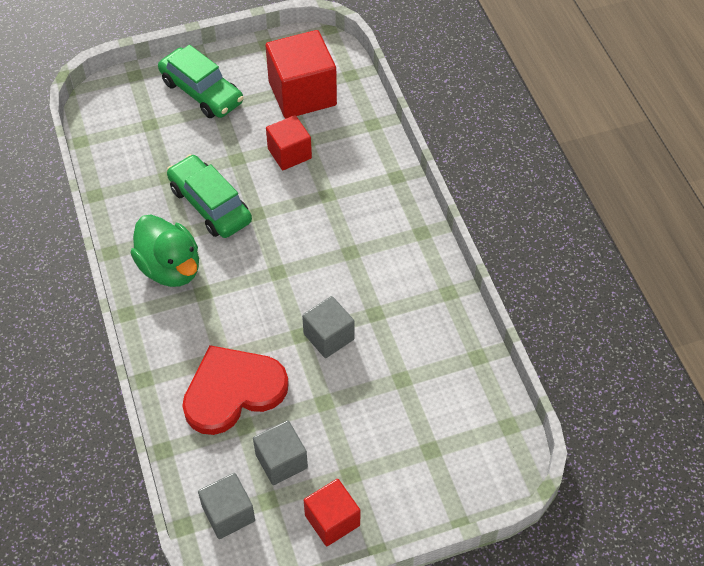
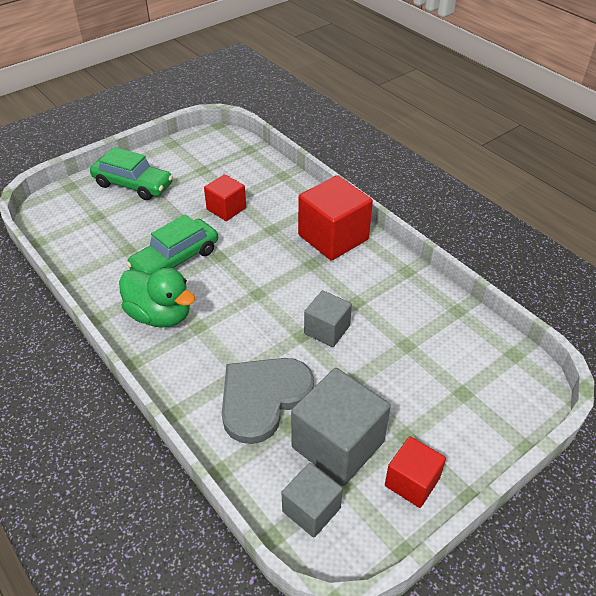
camera: 20 degrees left, 10 degrees down
green car [167,154,252,238] -> green car turned 75 degrees counterclockwise [126,214,218,274]
red heart [182,345,289,435] -> grey heart [222,358,314,444]
grey cube [253,420,308,485] -> grey cube [291,368,391,486], size x1.70
red cube [266,30,337,118] -> red cube moved to [298,175,373,261]

